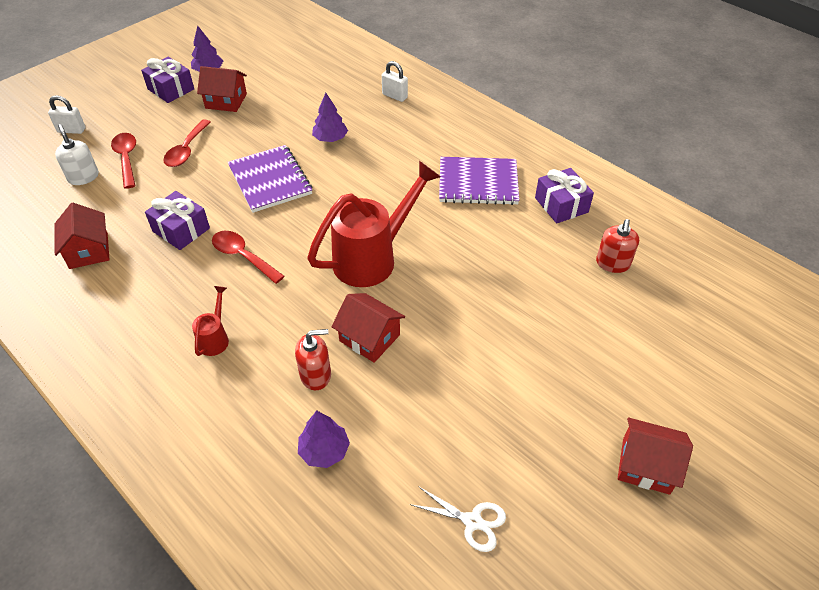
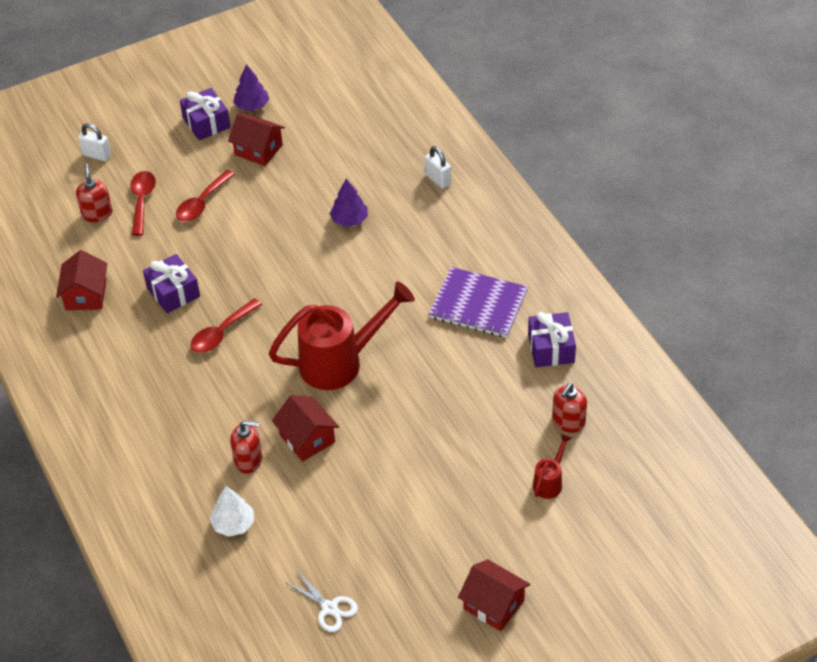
camera: 20 degrees right, 0 degrees up
white soap dispenser [55,124,99,185] -> red soap dispenser [76,164,113,222]
red watering can [192,286,229,356] -> red watering can moved to [533,434,572,499]
red spoon [212,231,285,284] -> red spoon turned 105 degrees counterclockwise [190,298,262,353]
purple notebook [228,145,312,213] -> none
purple tree [298,411,350,468] -> white tree [210,486,254,537]

